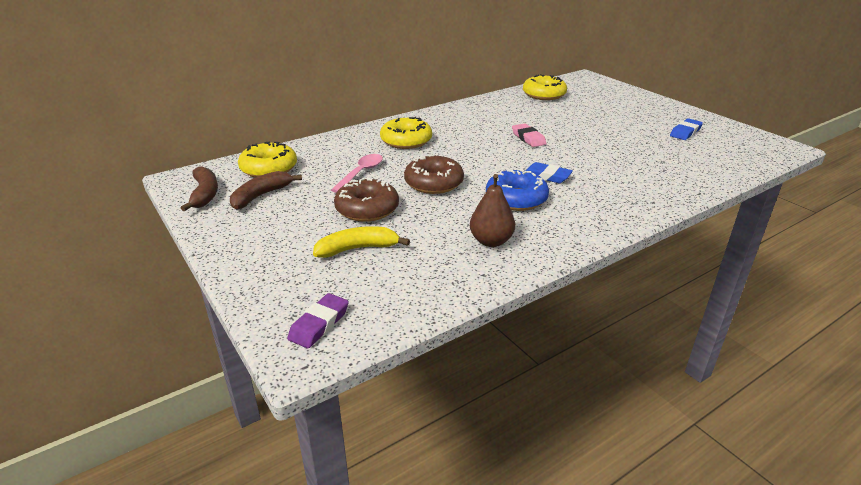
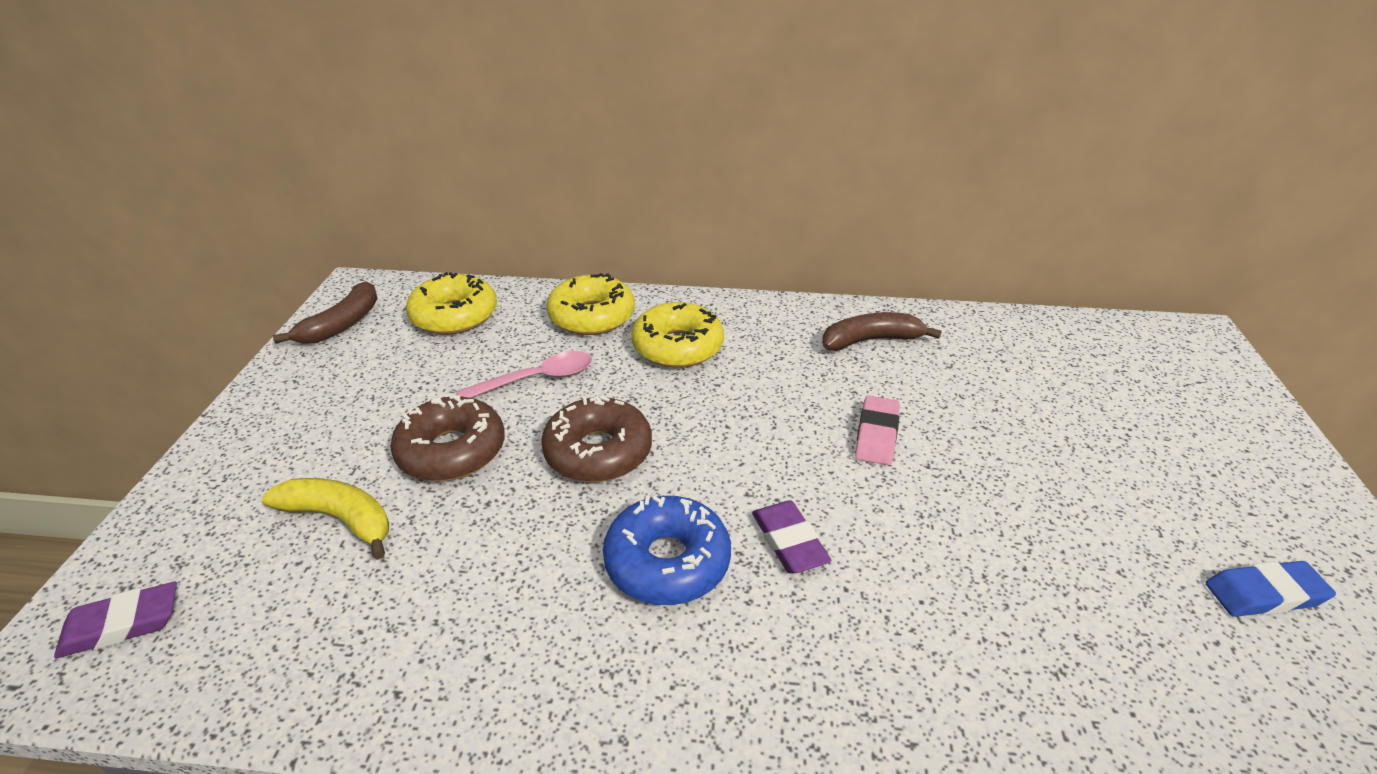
camera: 40 degrees right, 5 degrees up
brown banana [230,171,302,210] -> brown banana moved to [822,312,942,351]
brown pear [470,174,515,247] -> none
yellow donut [523,74,567,100] -> yellow donut moved to [546,273,635,335]
blue eraser [526,162,573,183] -> purple eraser [752,500,831,574]

